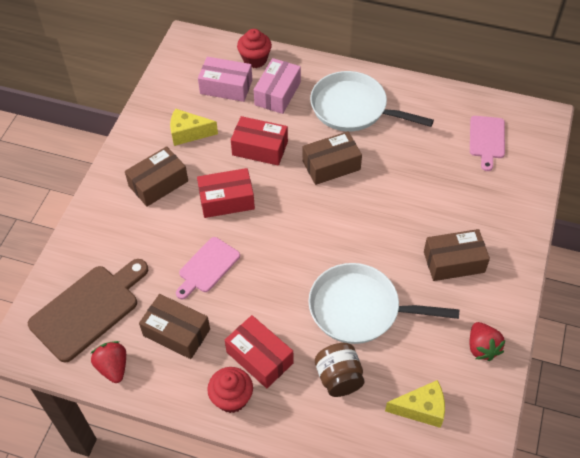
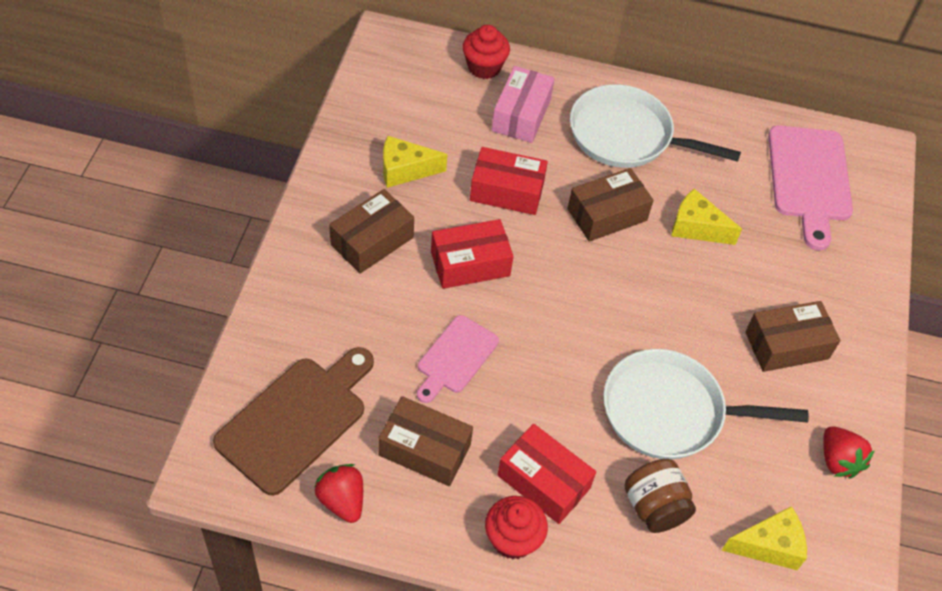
camera: 10 degrees left, 0 degrees up
pink box [198,57,252,102] -> none
pink cutting board [470,116,505,171] -> pink cutting board [768,126,853,250], size x1.64
none -> yellow cheese [671,189,742,245]

